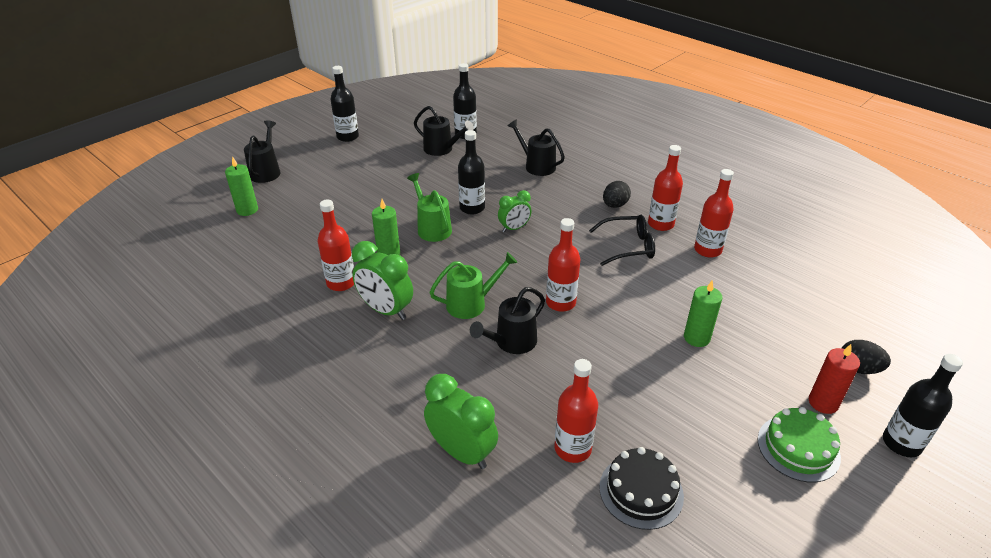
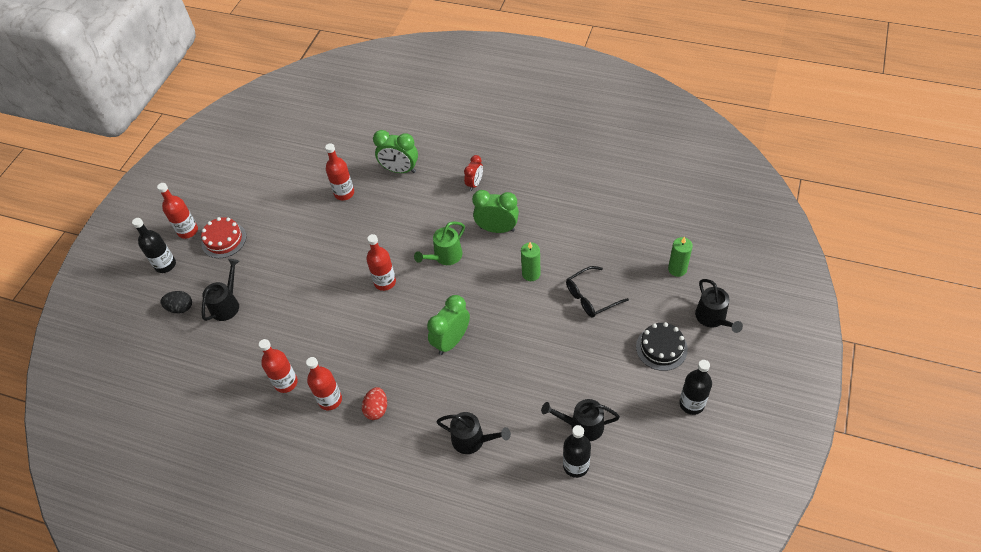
camera: 160 degrees right, 15 degrees up
red bottle [317,200,354,291] -> red bottle moved to [157,183,198,239]
green watering can [407,173,452,242] -> none
black bottle [458,130,485,214] -> none
black watering can [470,287,545,354] -> black watering can moved to [202,259,239,321]
green clock [498,190,531,233] -> green clock [427,295,470,355], size x1.61
black glasses [589,215,655,266] -> black glasses moved to [566,266,629,318]
black cake [599,447,684,530] -> black cake moved to [636,322,688,371]
black egg [603,181,631,208] -> red egg [362,387,387,420]
green candle [684,280,722,347] -> none
green cake [758,407,841,482] -> red cake [201,217,246,258]
red candle [809,344,860,414] -> none
none -> red clock [464,155,483,191]

